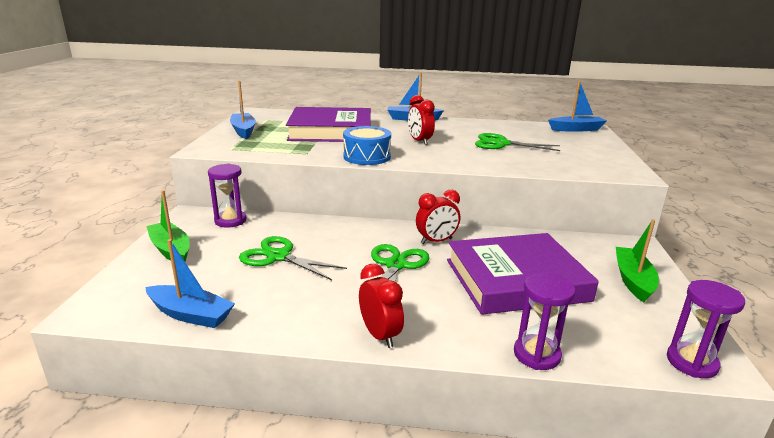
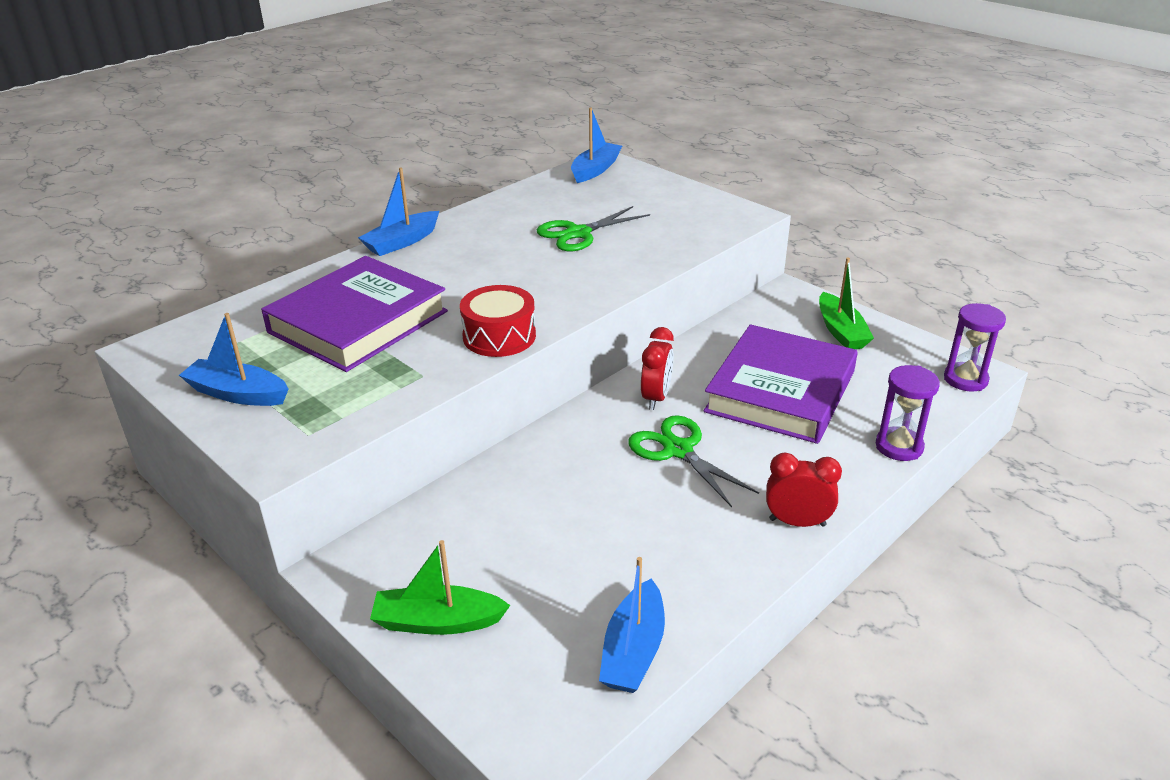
camera: 50 degrees left, 10 degrees up
blue boat [145,239,235,328] -> blue boat turned 135 degrees clockwise [599,557,665,693]
purple hourglass [208,164,246,228] -> none
green scissors [239,236,347,280] -> none
blue drum [343,126,391,165] -> red drum [460,285,536,357]
red clock [408,95,435,145] -> none
green boat [616,219,659,302] -> green boat turned 150 degrees counterclockwise [819,257,874,349]

